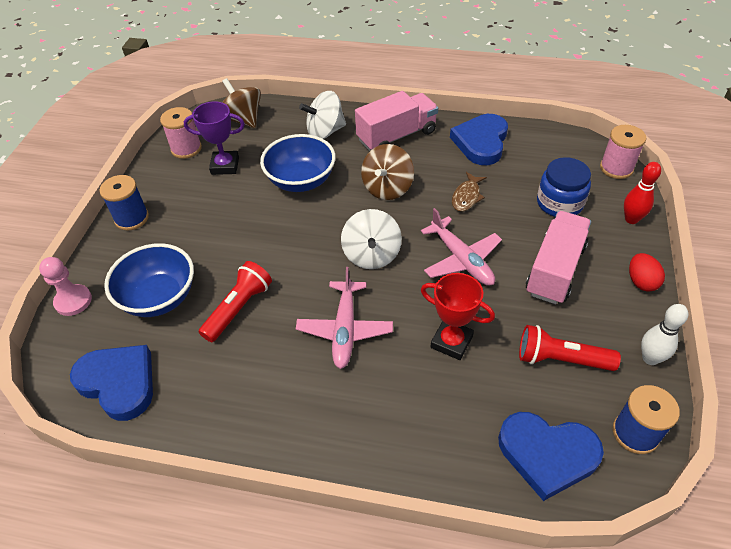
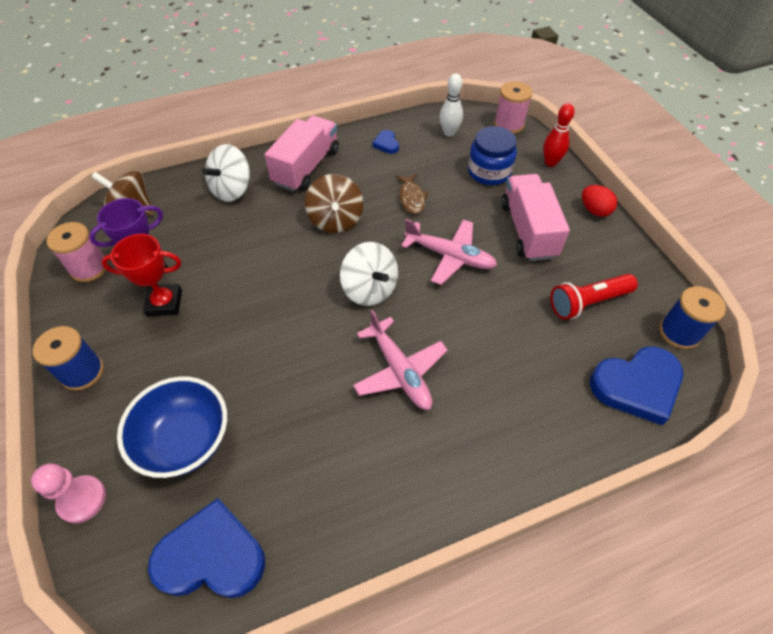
camera: 35 degrees left, 5 degrees up
red flashlight [199,261,272,342] -> none
blue bowl [260,134,336,192] -> none
red trophy [421,273,495,360] -> red trophy moved to [101,234,182,317]
blue heart [450,114,508,165] -> blue heart [372,130,399,154], size x0.46
white bowling pin [641,304,688,365] -> white bowling pin moved to [440,74,463,137]

